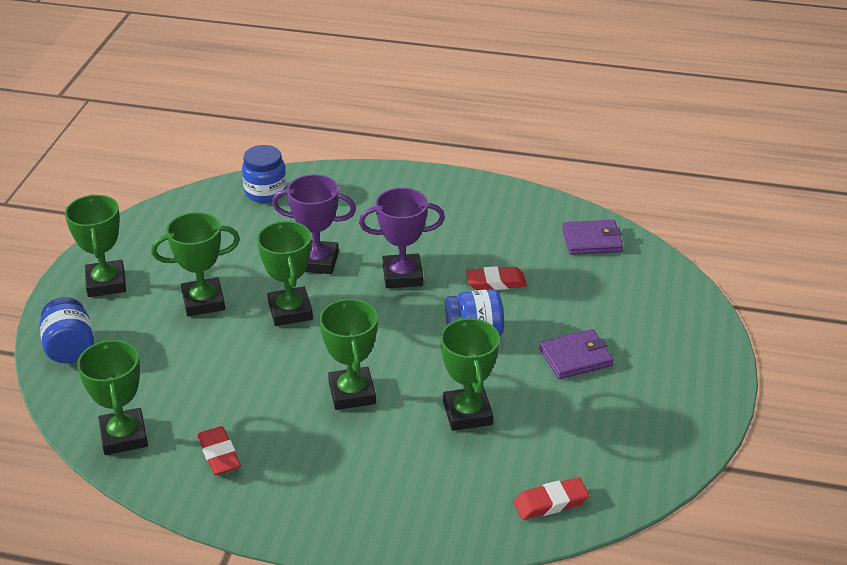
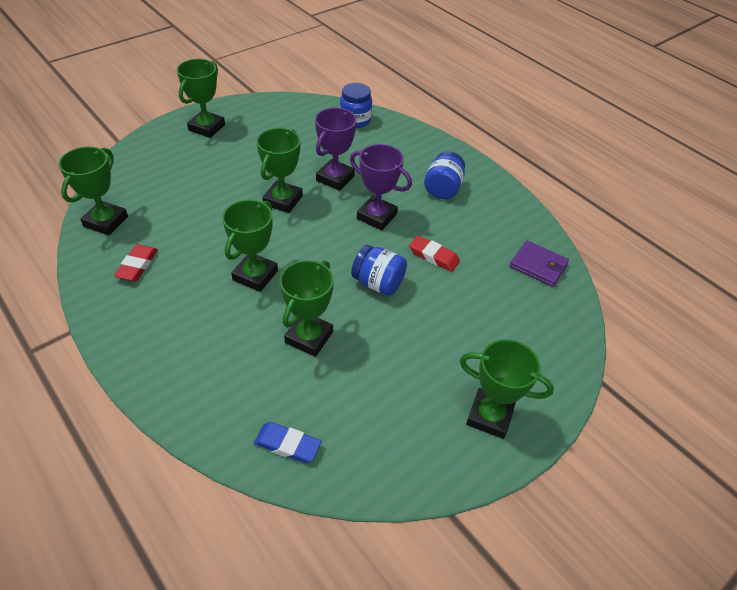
camera: 35 degrees right, 10 degrees up
blue jar [39,297,94,363] -> blue jar moved to [424,151,465,199]
green trophy [151,212,240,317] -> green trophy moved to [460,339,554,439]
purple trophy [272,174,356,274] -> purple trophy turned 75 degrees clockwise [315,108,357,191]
red eraser [514,477,589,520] -> blue eraser [254,422,321,463]
purple wallet [539,329,614,379] -> none

